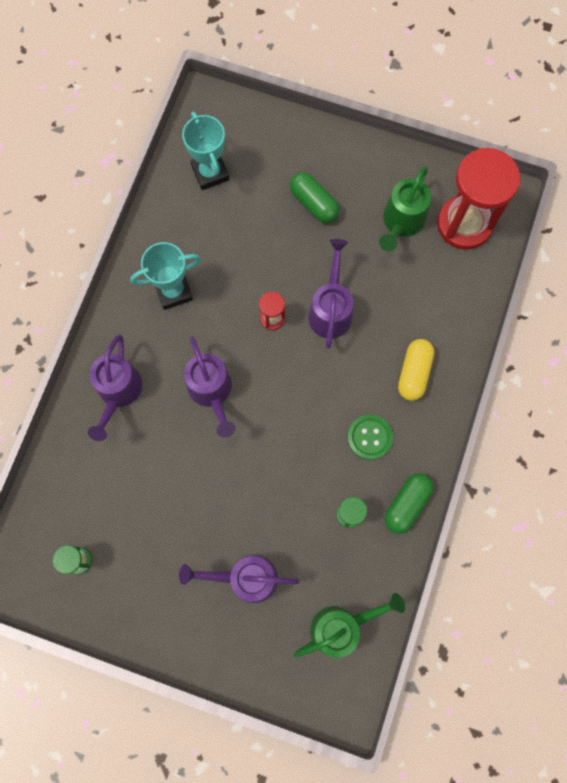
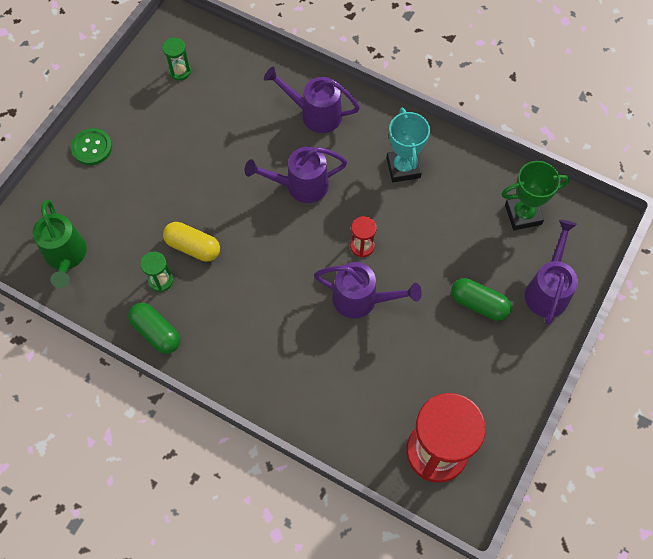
camera: 100 degrees right, 10 degrees down
purple watering can [179,555,300,603] -> purple watering can moved to [525,220,578,325]
turquoise trophy [182,111,230,190] -> green trophy [502,161,570,230]
green capsule [290,172,340,223] -> green capsule turned 60 degrees clockwise [451,278,512,321]
green button [347,415,393,460] -> green button moved to [71,128,112,165]
green watering can [379,166,431,252] -> none
yellow capsule [398,339,434,401] -> yellow capsule moved to [163,222,220,262]

